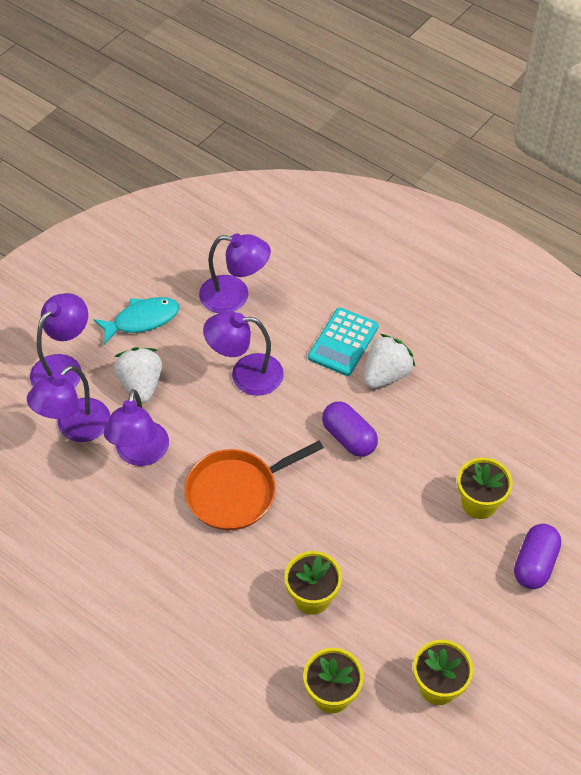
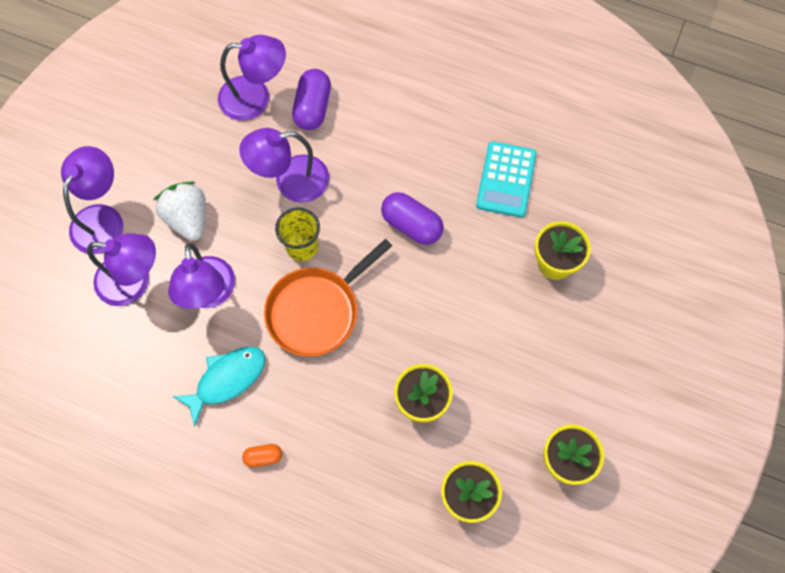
camera: 15 degrees left, 15 degrees up
purple lamp [27,365,110,442] -> purple lamp turned 105 degrees counterclockwise [87,233,156,306]
turquoise fish [93,297,179,345] -> turquoise fish moved to [172,346,266,426]
turquoise calculator [308,308,379,376] -> turquoise calculator moved to [476,142,537,217]
white strawberry [364,334,415,388] -> none
purple capsule [514,524,561,589] -> purple capsule moved to [292,69,331,130]
none -> orange capsule [242,444,282,467]
none -> yellow cup [275,207,320,261]

